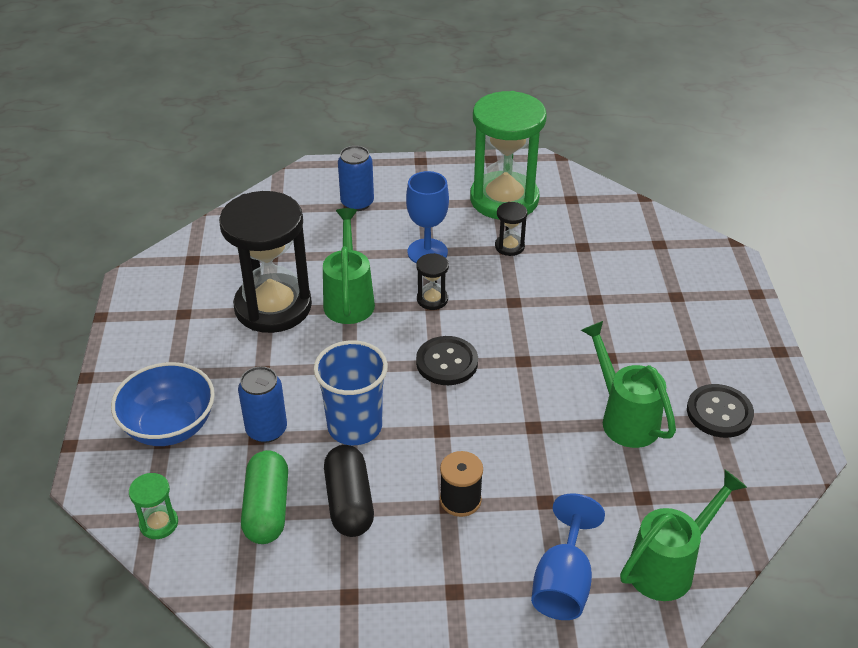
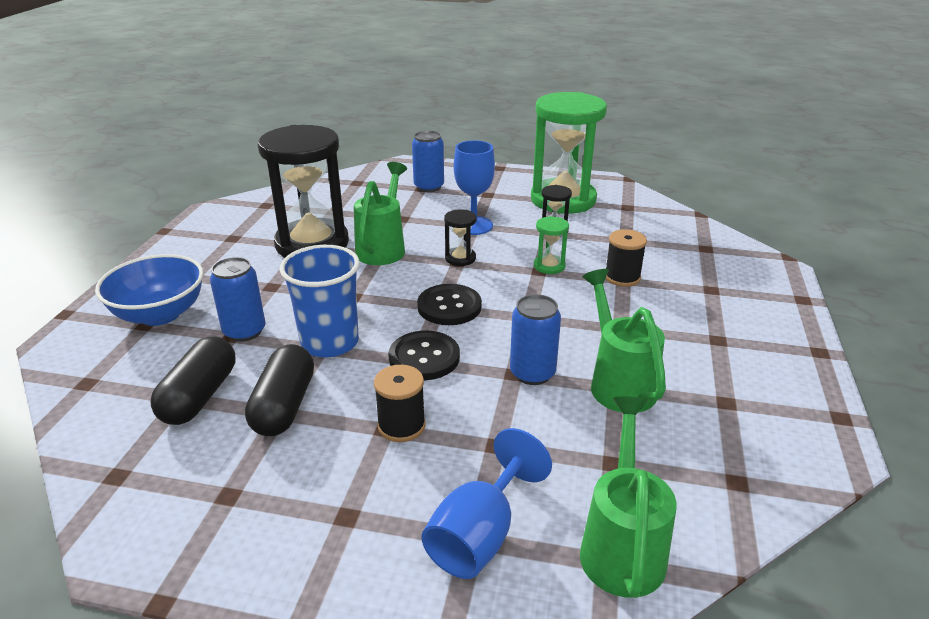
camera: 15 degrees right, 10 degrees down
green hourglass [129,473,178,539] -> green hourglass moved to [534,216,569,274]
green capsule [241,450,288,544] -> black capsule [150,336,235,425]
green watering can [620,470,747,601] -> green watering can turned 60 degrees counterclockwise [580,396,676,598]
black button [687,384,754,438] -> black button moved to [389,331,460,380]
none -> blue can [510,294,561,385]
none -> black spool [606,229,647,287]

